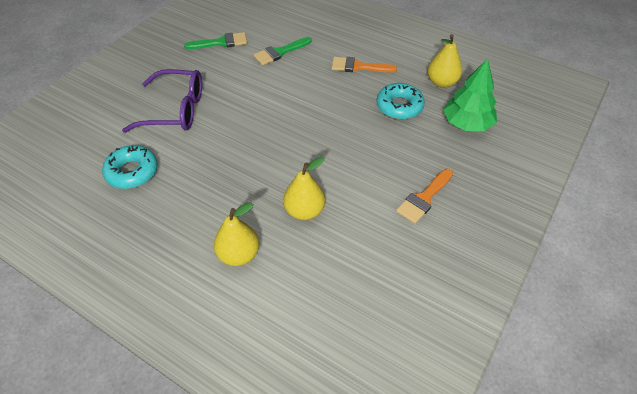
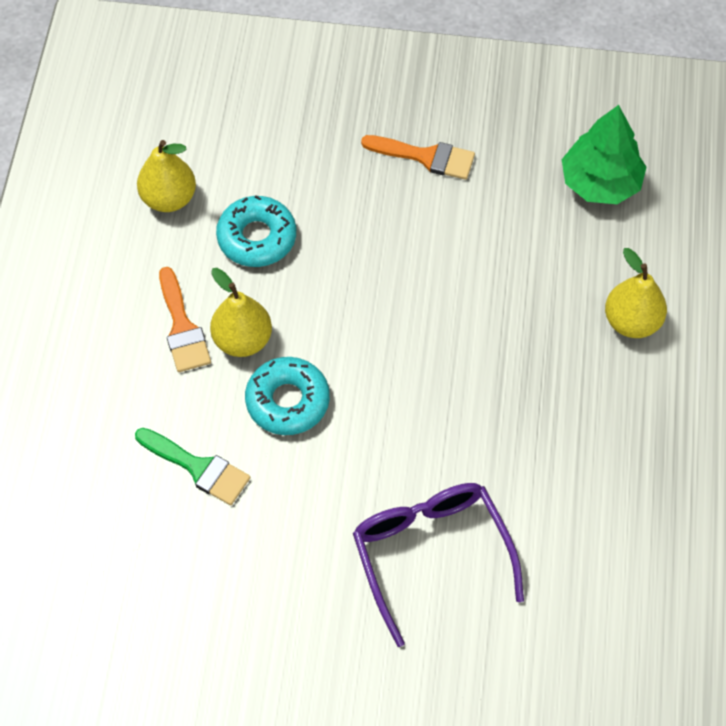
camera: 115 degrees left, 10 degrees up
turquoise donut [102,145,158,189] -> turquoise donut moved to [245,357,330,435]
green brush [184,32,247,49] -> none
yellow pear [283,157,325,220] -> yellow pear moved to [210,268,272,357]
green tree [443,58,497,131] -> green tree moved to [562,105,647,204]

